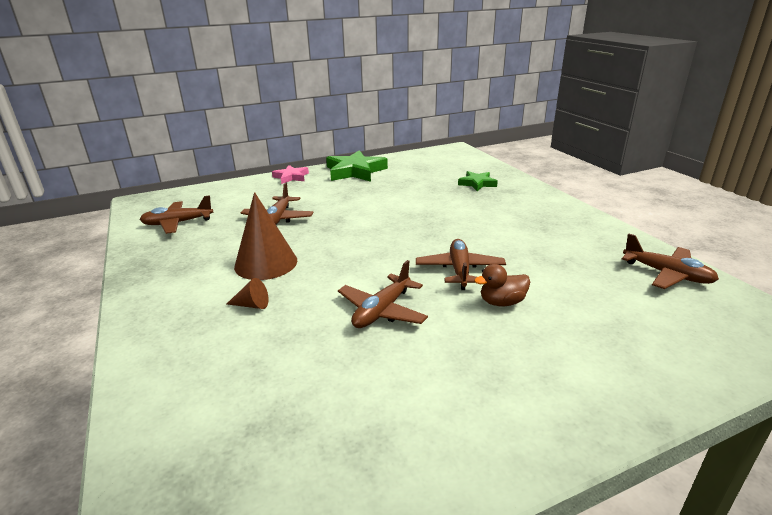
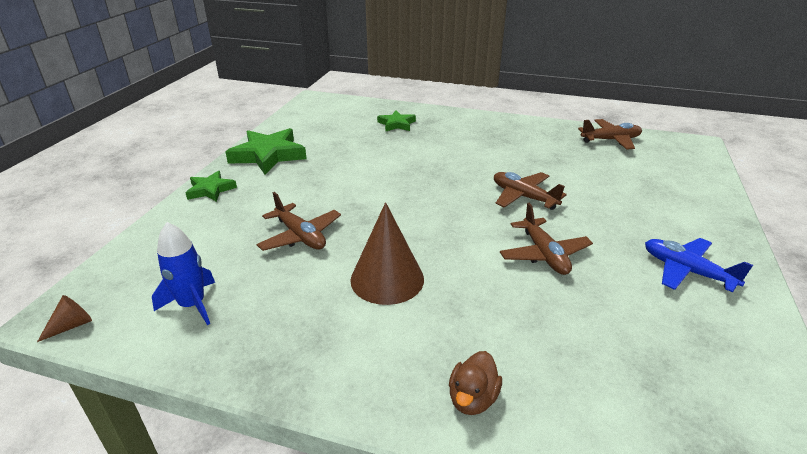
camera: 50 degrees left, 5 degrees up
brown plane [140,195,213,234] -> blue rocket [152,222,215,325]
brown cone [227,278,269,309] -> brown cone moved to [37,295,92,342]
pink star [272,165,309,184] -> green star [186,171,237,202]
brown duck [474,264,530,307] -> brown duck moved to [449,351,502,415]
none -> blue plane [645,238,753,292]

